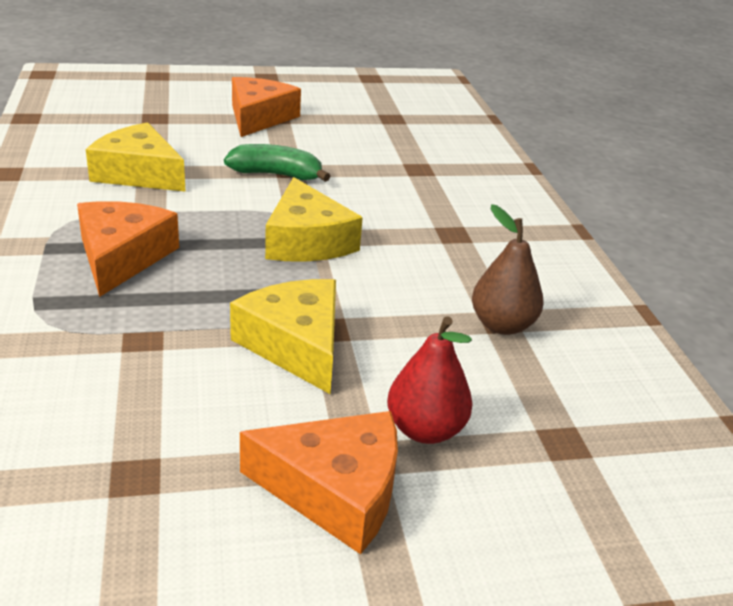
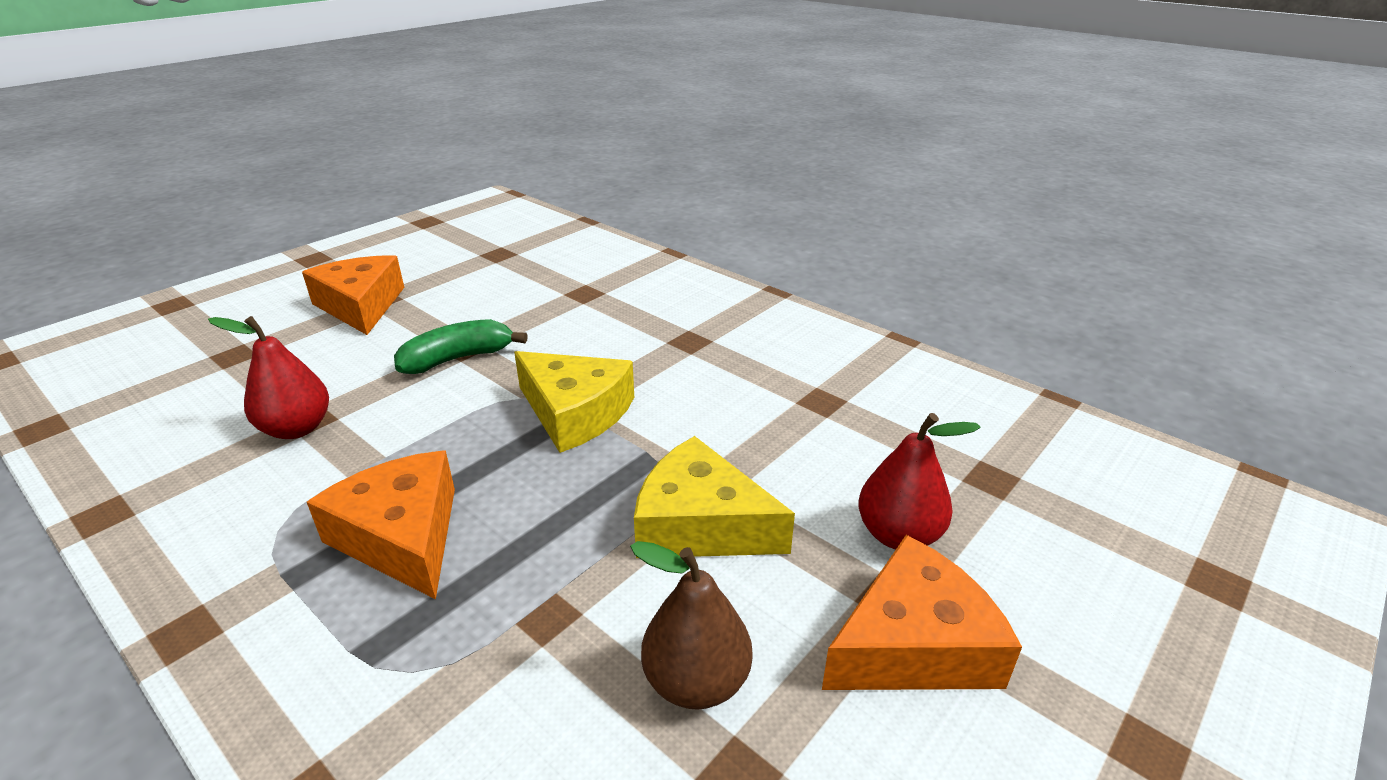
camera: 35 degrees left, 0 degrees up
yellow cheese [86,122,186,192] -> red pear [208,316,329,439]
brown pear [472,204,544,335] -> brown pear moved to [630,541,752,710]

